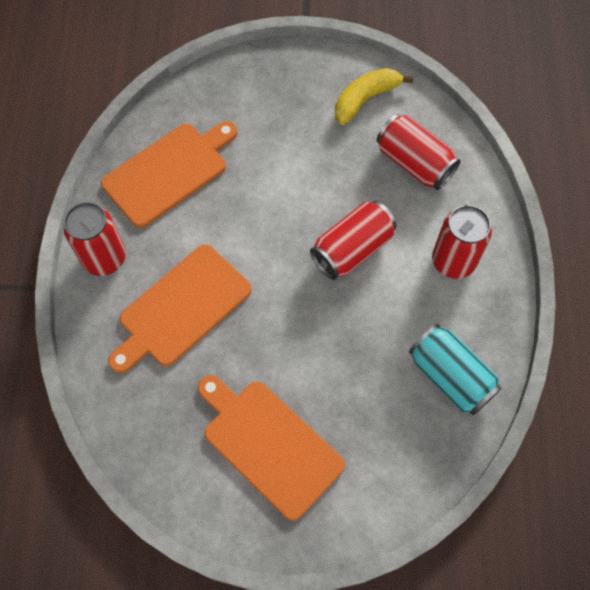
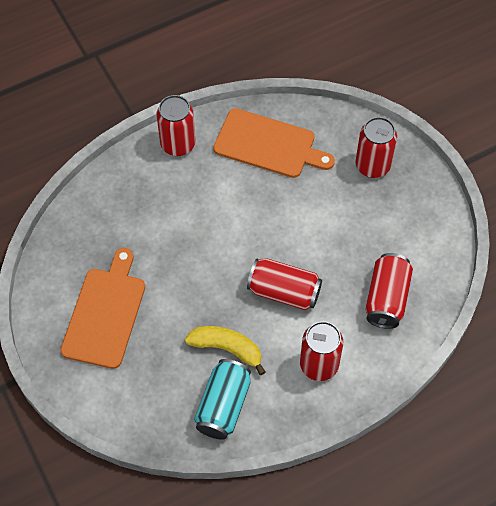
camera: 60 degrees right, 5 degrees down
orange cutting board [108,244,252,373] -> none
yellow banana [335,68,413,125] -> yellow banana moved to [185,326,266,375]
none -> red can [356,117,397,178]

